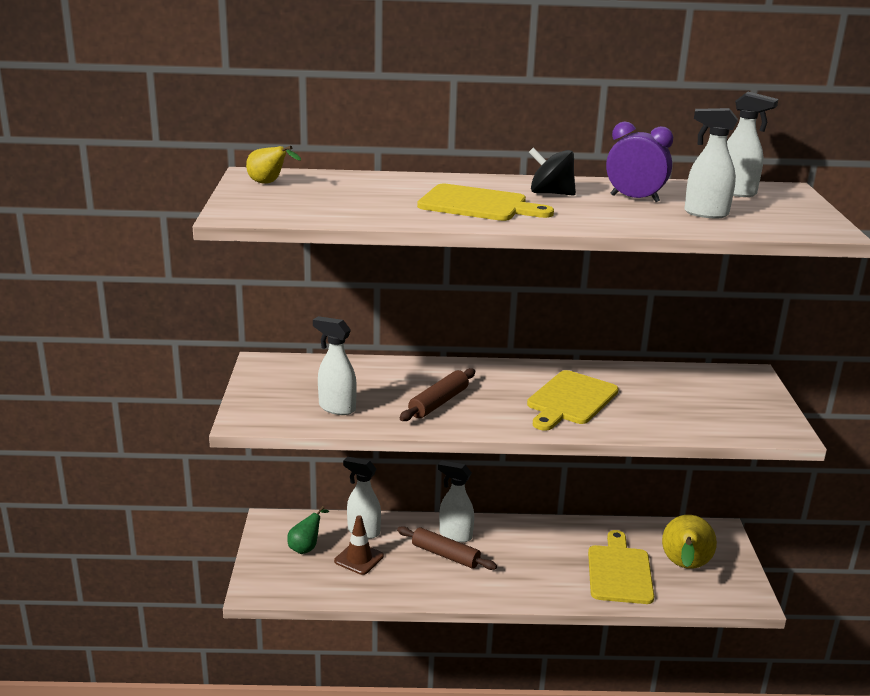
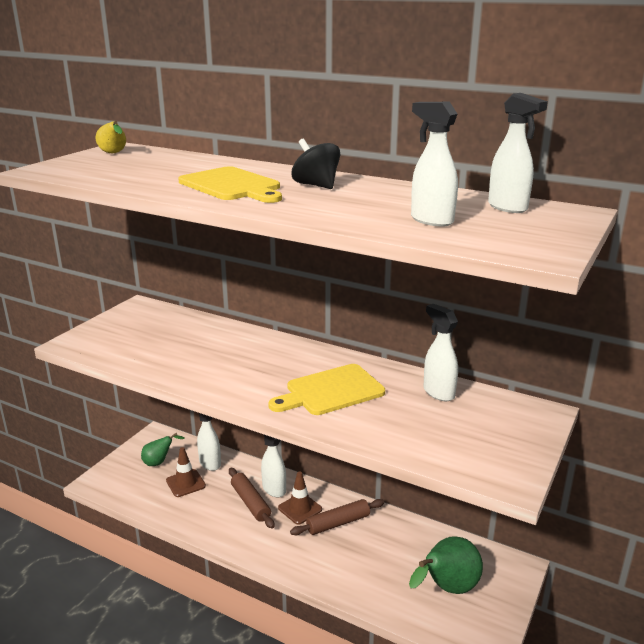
camera: 30 degrees right, 0 degrees up
white spray bottle [313,316,357,415] -> white spray bottle moved to [423,304,458,401]
brown rolling pin [400,368,475,421] -> brown rolling pin moved to [290,499,384,535]
yellow cutting board [588,530,654,604] -> none
purple clock [606,122,673,202] -> none
yellow pear [662,515,717,569] -> green pear [409,536,483,594]
none -> brown traffic cone [278,471,322,525]

